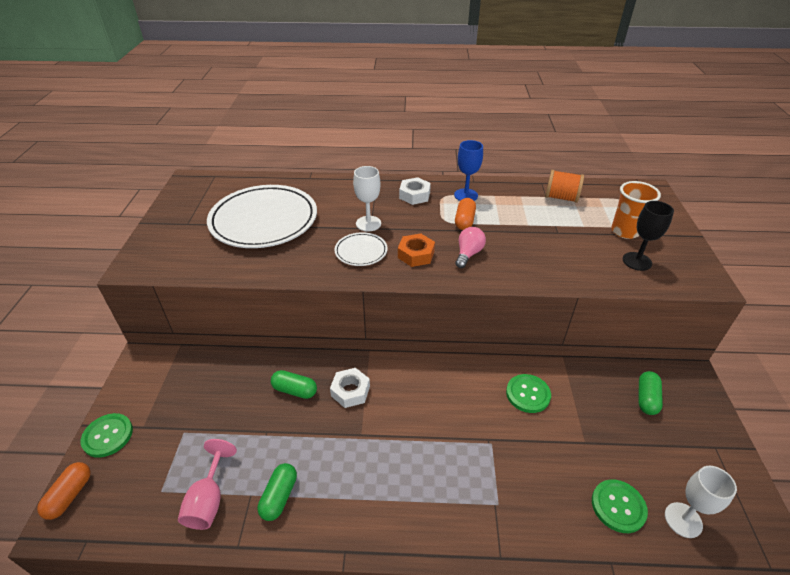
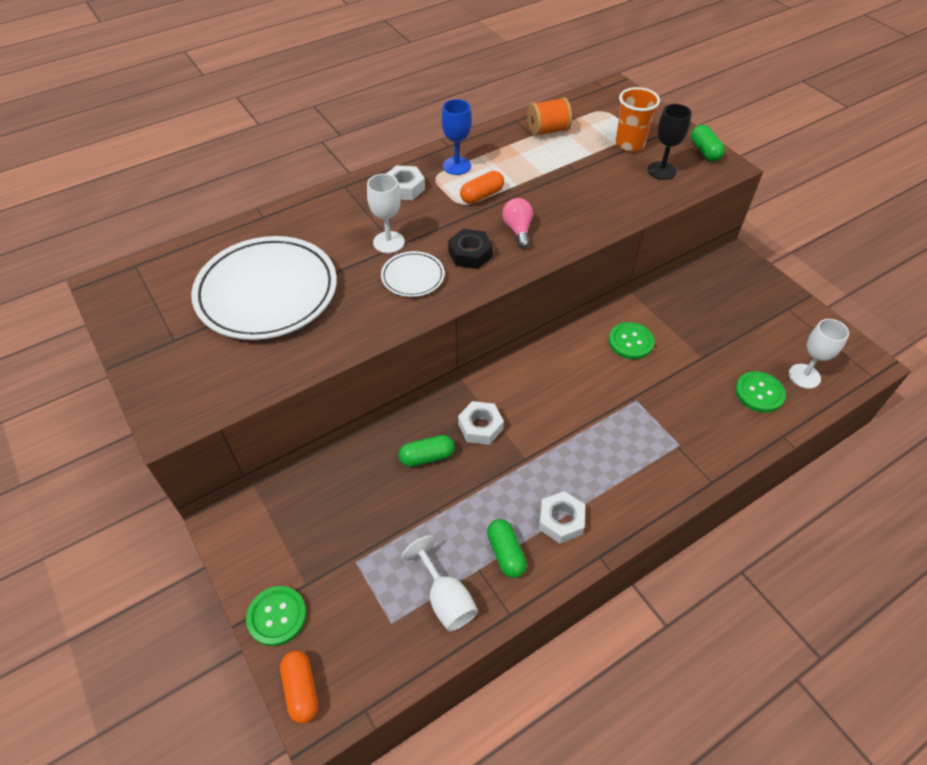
camera: 35 degrees left, 10 degrees up
pink goblet [178,439,237,530] -> white goblet [402,535,478,631]
orange nut [398,234,435,267] -> black nut [448,229,493,269]
orange capsule [455,198,476,230] -> orange capsule turned 75 degrees clockwise [460,171,504,204]
green capsule [639,371,663,415] -> green capsule moved to [691,125,725,162]
none -> white nut [539,491,585,544]

